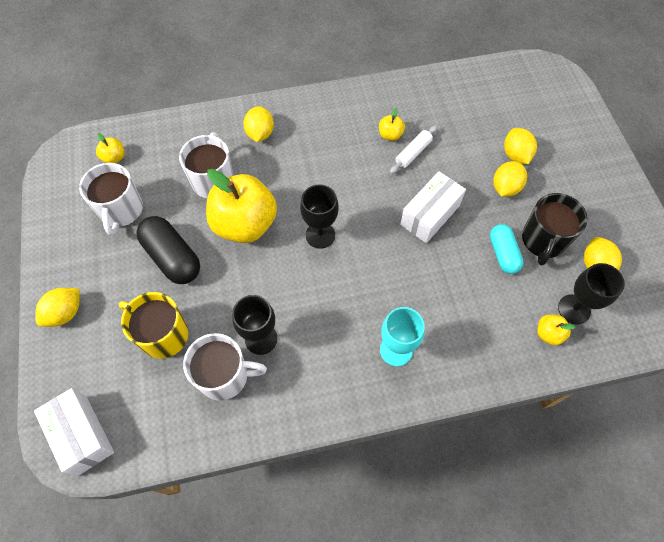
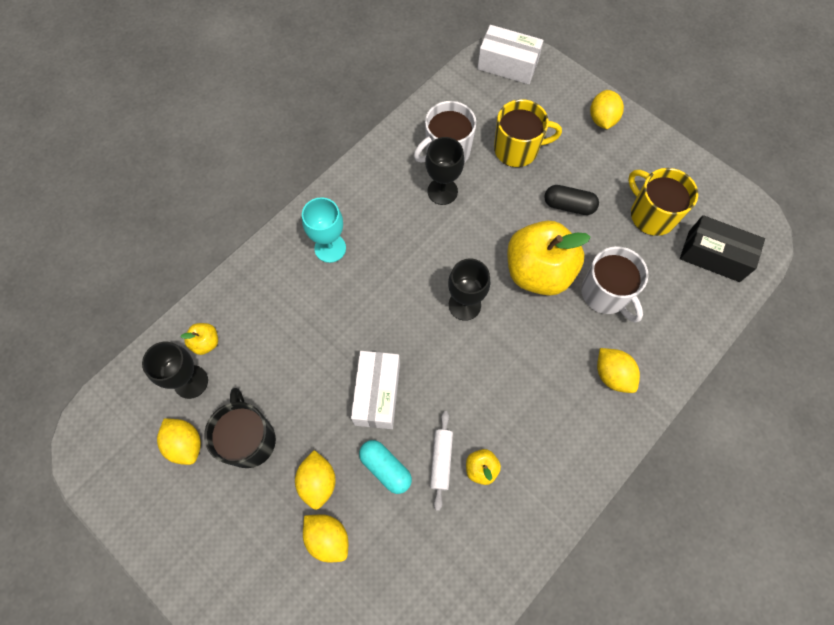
camera: 145 degrees right, 5 degrees up
white mug [79,163,143,236] -> yellow mug [628,168,698,236]
yellow apple [96,133,125,163] -> black box [680,215,765,282]
black capsule [137,216,200,284] -> black capsule [544,185,599,215], size x0.65
turquoise capsule [490,224,524,274] -> turquoise capsule moved to [359,440,412,494]

